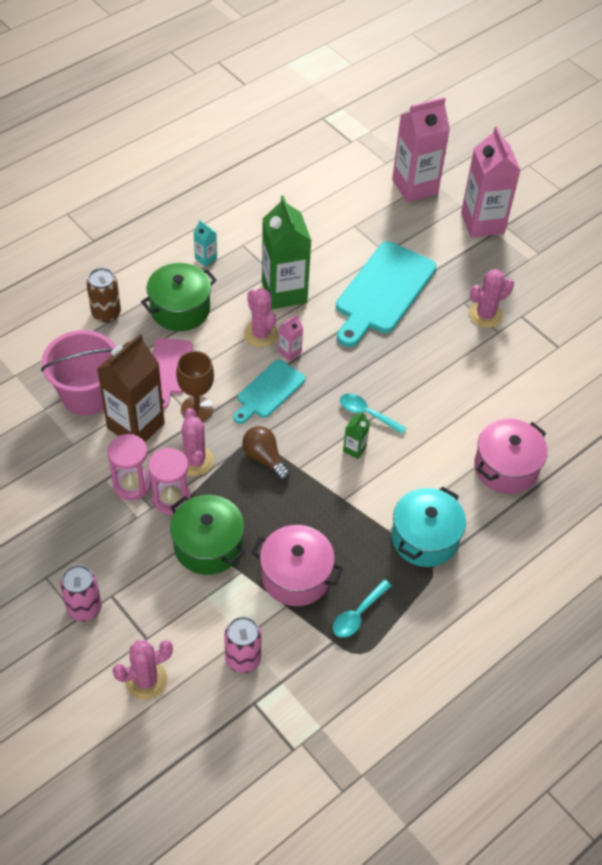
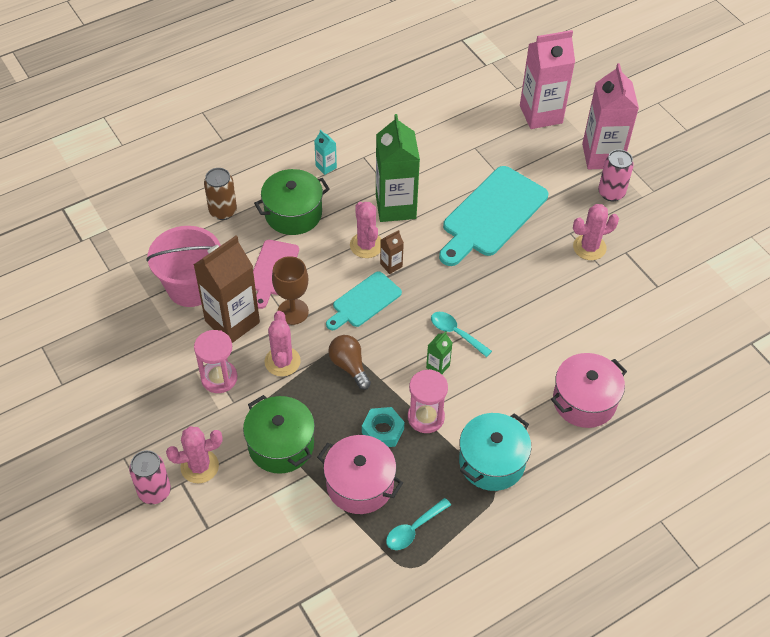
camera: 10 degrees right, 0 degrees up
pink cactus [112,640,173,700] -> pink cactus moved to [166,426,223,484]
pink hourglass [148,447,191,514] -> pink hourglass moved to [408,369,448,433]
pink can [224,616,262,673] -> pink can moved to [598,149,634,201]
pink carton [278,314,303,361] -> brown carton [380,230,404,274]
none -> turquoise nut [362,407,405,447]

